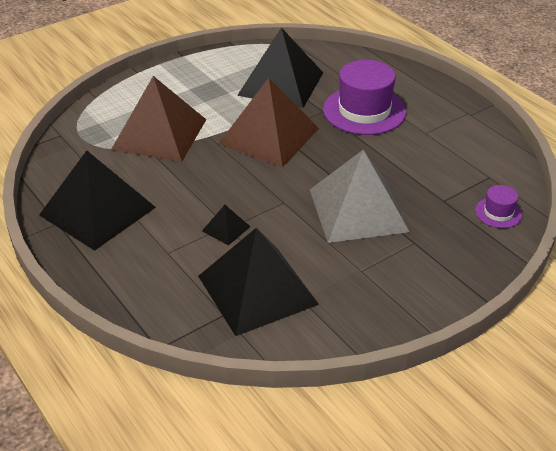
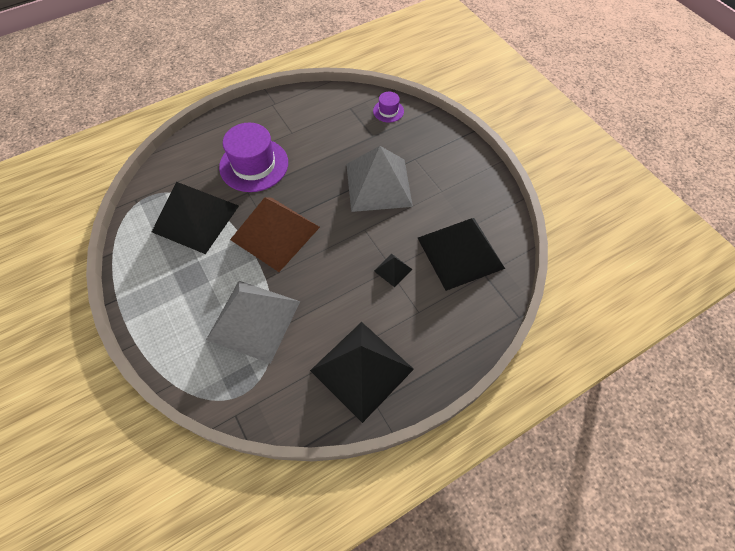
camera: 85 degrees left, 20 degrees up
brown pyramid [111,76,206,162] -> grey pyramid [206,281,300,364]

